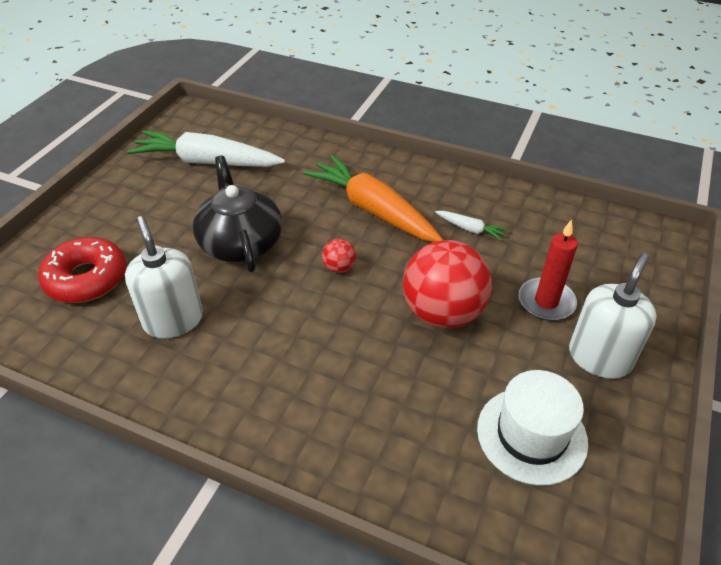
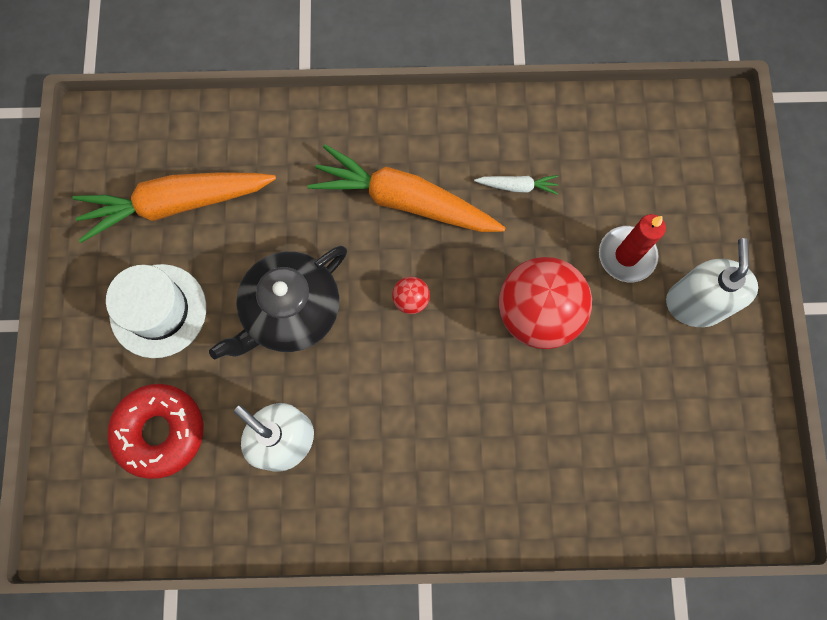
camera: 25 degrees left, 30 degrees up
white carrot [127,130,285,167] -> orange carrot [72,173,276,243]
black teapot [193,155,283,272] -> black teapot turned 90 degrees counterclockwise [209,246,347,359]
white hat [477,370,588,485] -> white hat moved to [106,264,206,358]

